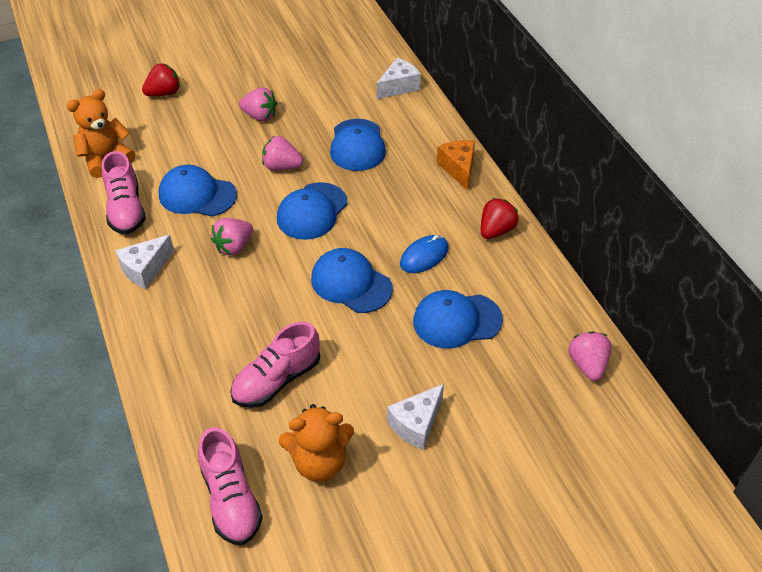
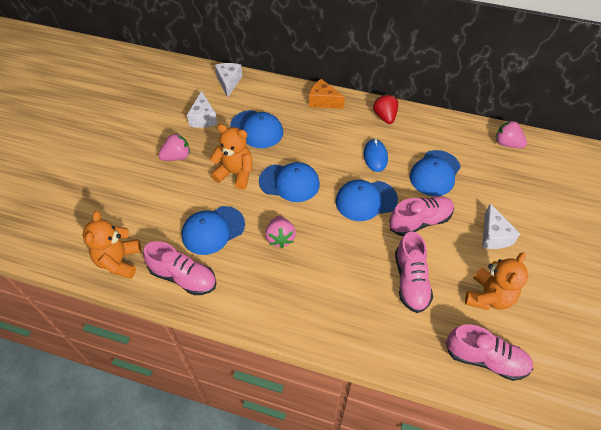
camera: 50 degrees left, 5 degrees up
white cheese [115,235,174,289] -> white cheese moved to [187,91,218,128]
red strawberry [142,63,180,96] -> none
pink strawberry [262,136,303,171] -> orange teddy bear [210,124,253,189]
blue cap [277,182,348,240] -> blue cap turned 60 degrees counterclockwise [259,162,320,202]
none -> pink shoe [389,196,454,236]

